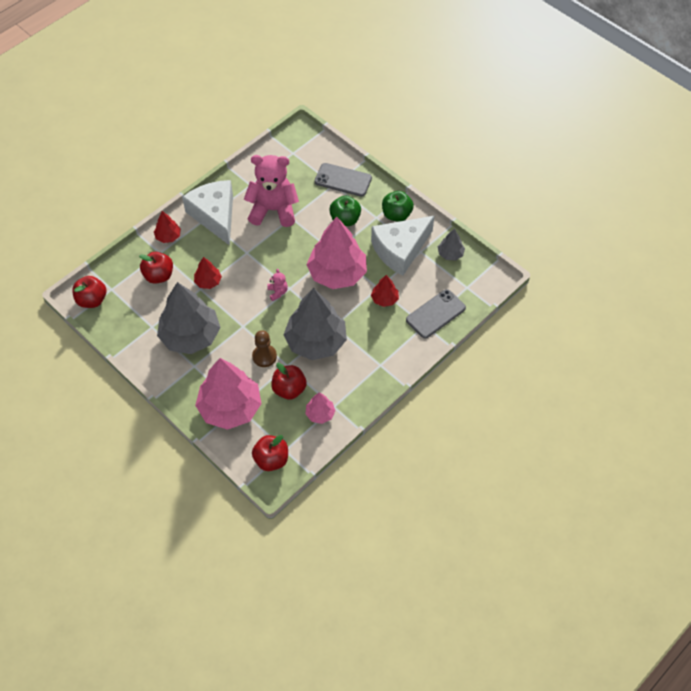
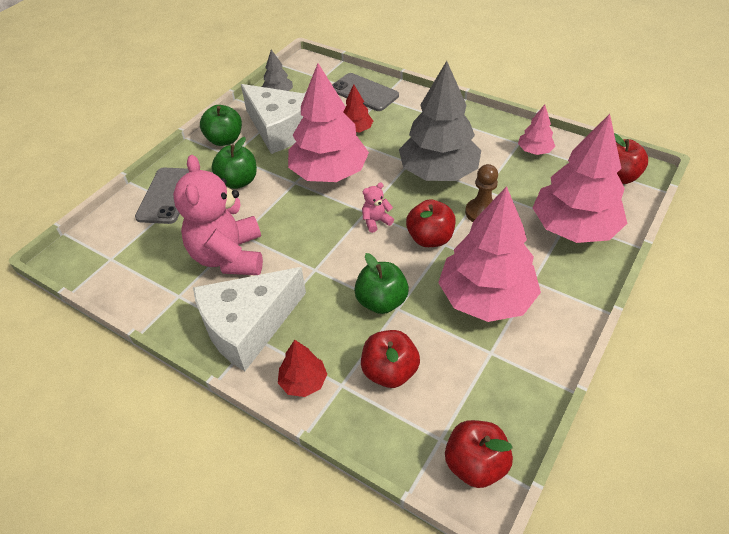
camera: 100 degrees left, 10 degrees down
grey tree [157,282,221,354] -> pink tree [438,186,541,322]
red tree [194,257,222,289] -> green apple [354,253,409,314]
red apple [271,363,307,400] -> red apple moved to [406,199,456,247]

